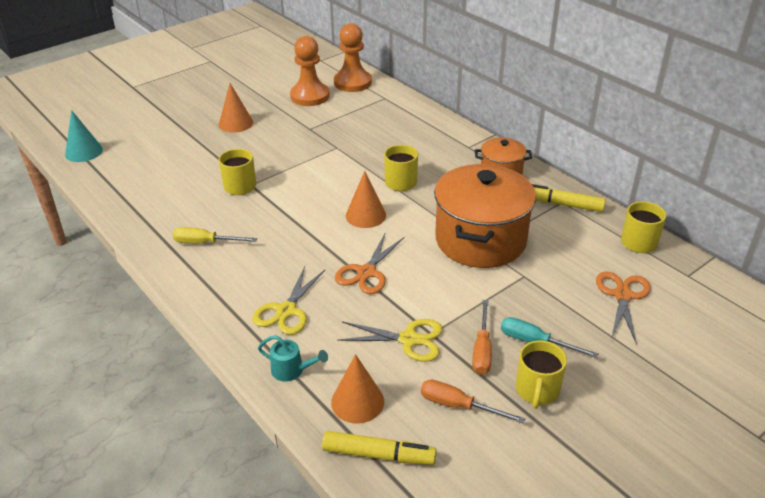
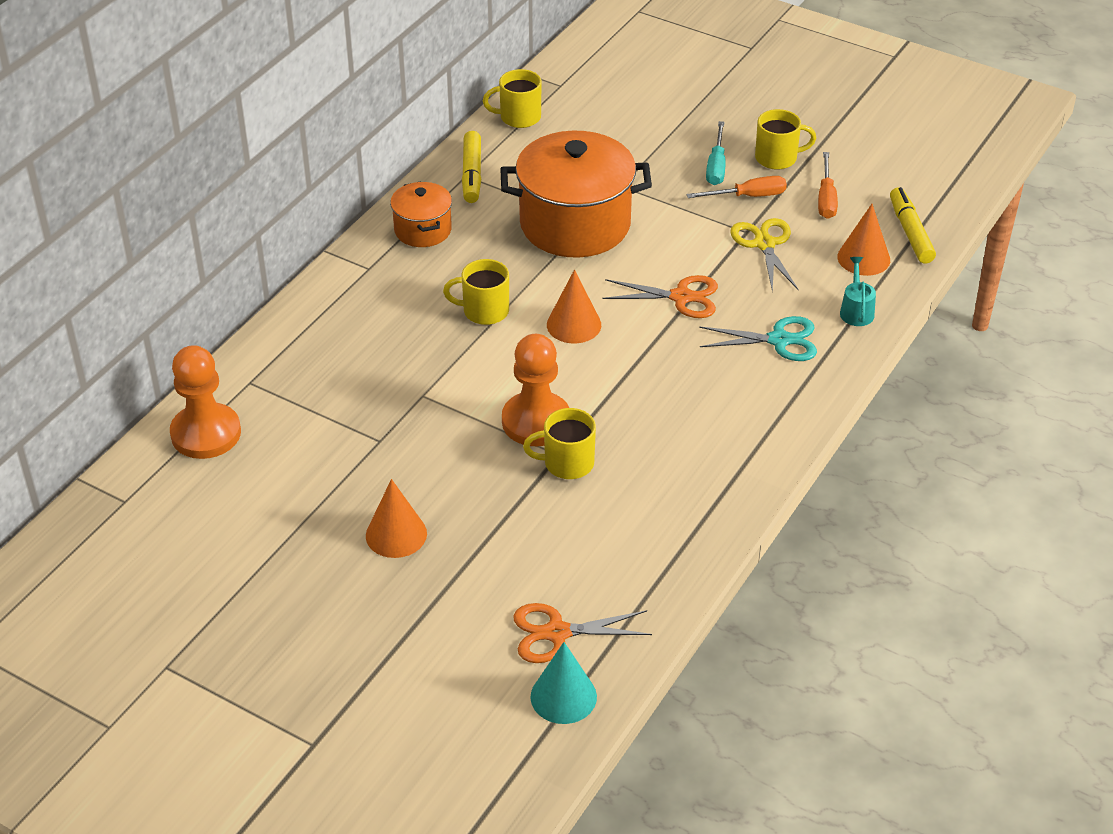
camera: 110 degrees left, 5 degrees up
yellow screwdriver [173,227,257,244] -> none
yellow scissors [252,266,325,335] -> turquoise scissors [699,316,817,361]
orange pawn [290,36,329,106] -> orange pawn moved to [502,334,569,446]
orange scissors [596,271,651,344] -> orange scissors moved to [513,603,652,663]

